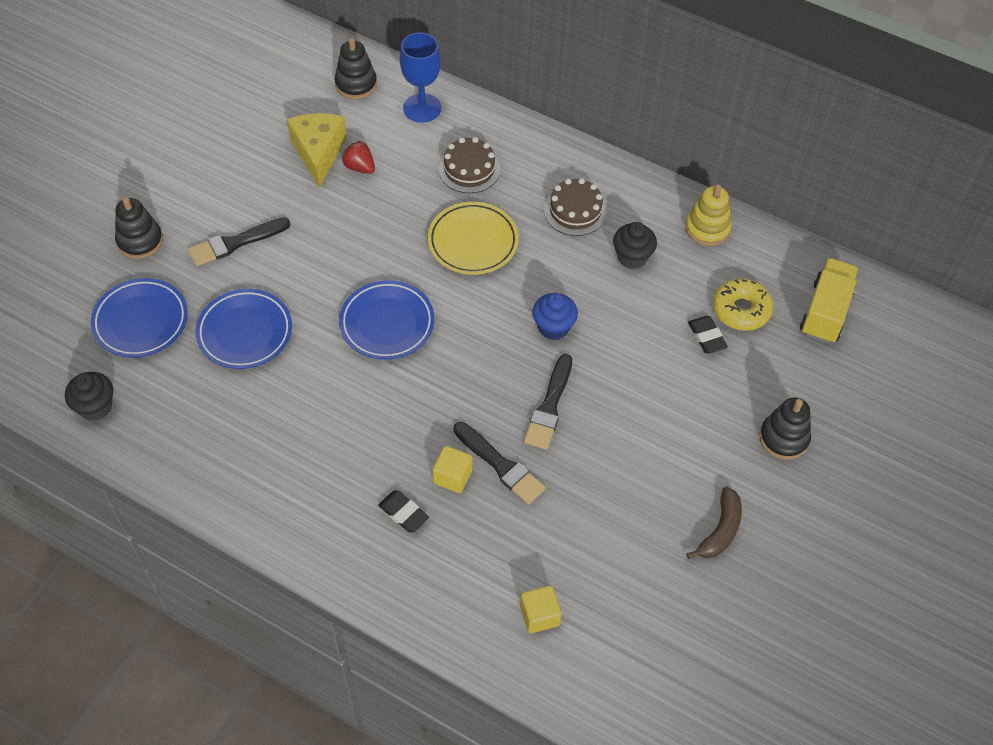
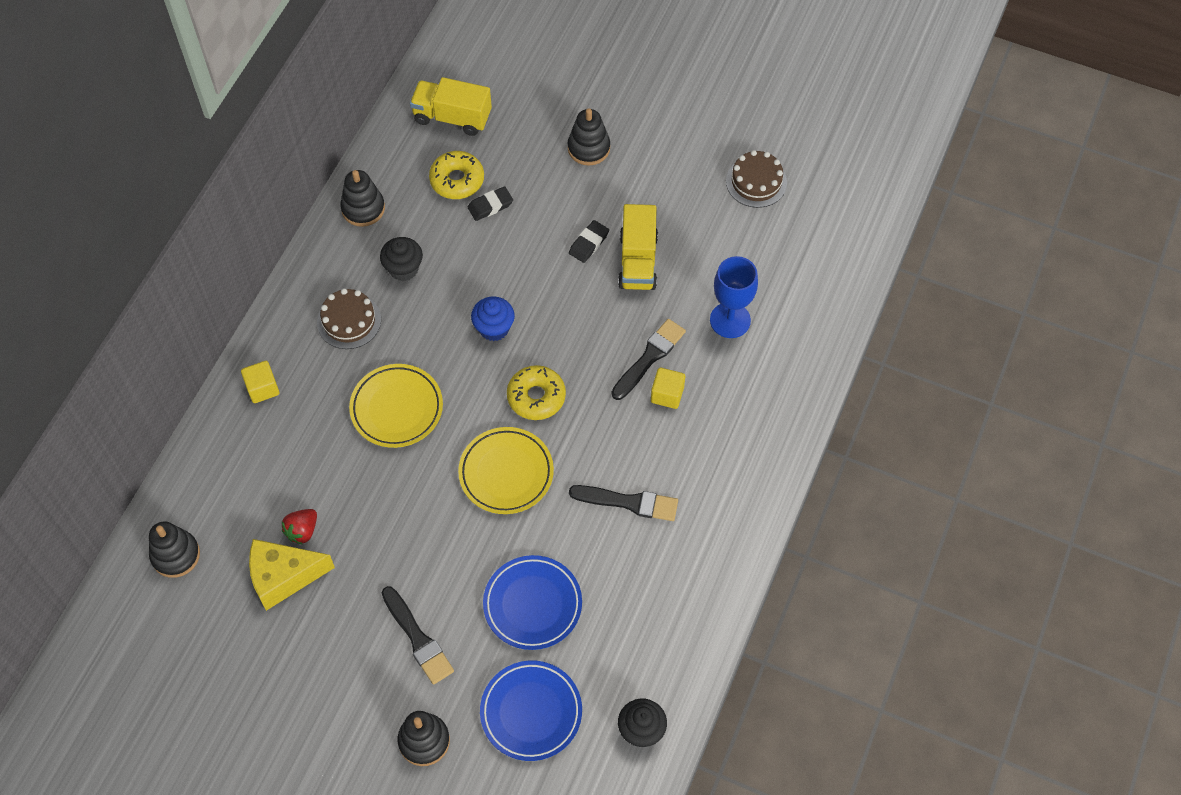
camera: 95 degrees left, 5 degrees up
blue plate [339,280,434,360] -> yellow plate [458,427,554,514]
black eraser [378,490,429,533] -> black eraser moved to [569,220,609,263]
blue goblet [400,33,441,123] -> blue goblet moved to [710,256,758,338]
brown cake [438,137,500,193] -> brown cake moved to [726,150,787,208]
yellow cube [520,585,562,633] -> yellow cube moved to [241,361,279,403]
black brush [524,354,572,450] -> black brush moved to [569,485,678,521]
yellow stacking toy [685,184,732,246] -> black stacking toy [340,170,385,227]
brown banana [686,487,742,559] -> none
none -> yellow donut [507,365,566,420]
none -> yellow truck [618,204,658,290]

